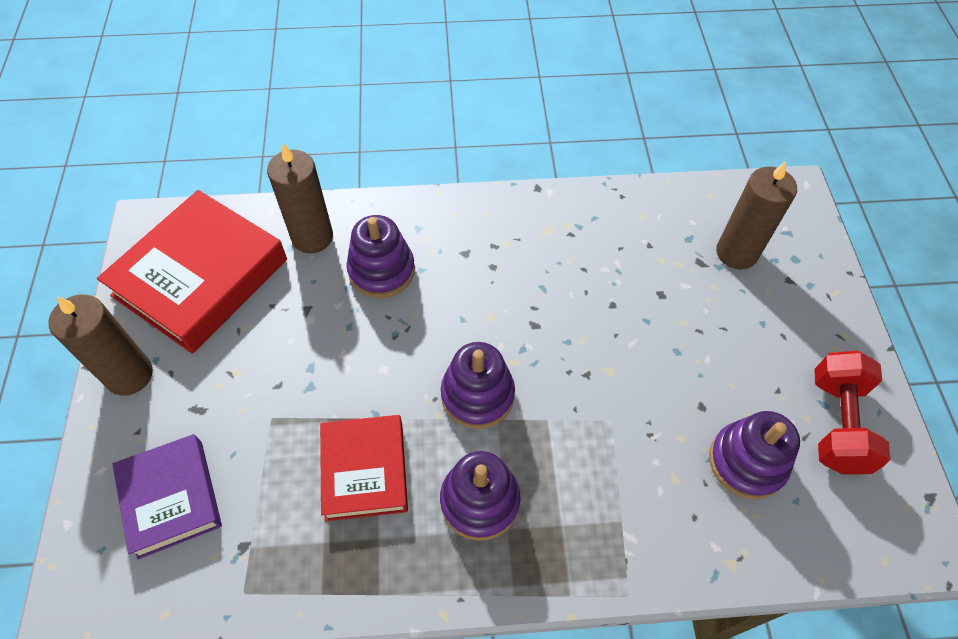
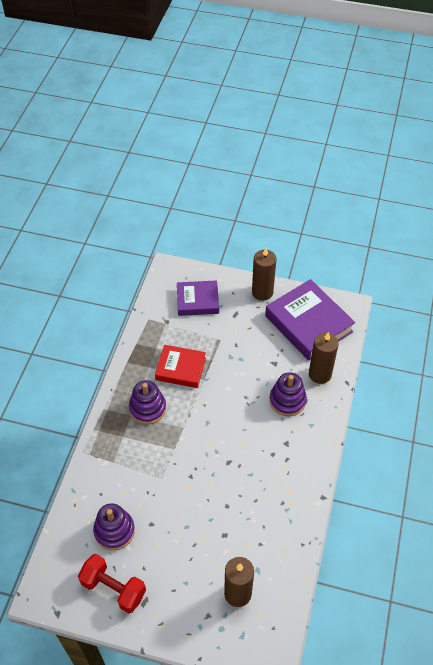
camera: 110 degrees right, 5 degrees down
red book [97,190,287,354] -> purple book [265,279,355,361]
purple stacking toy [441,342,515,429] -> none

